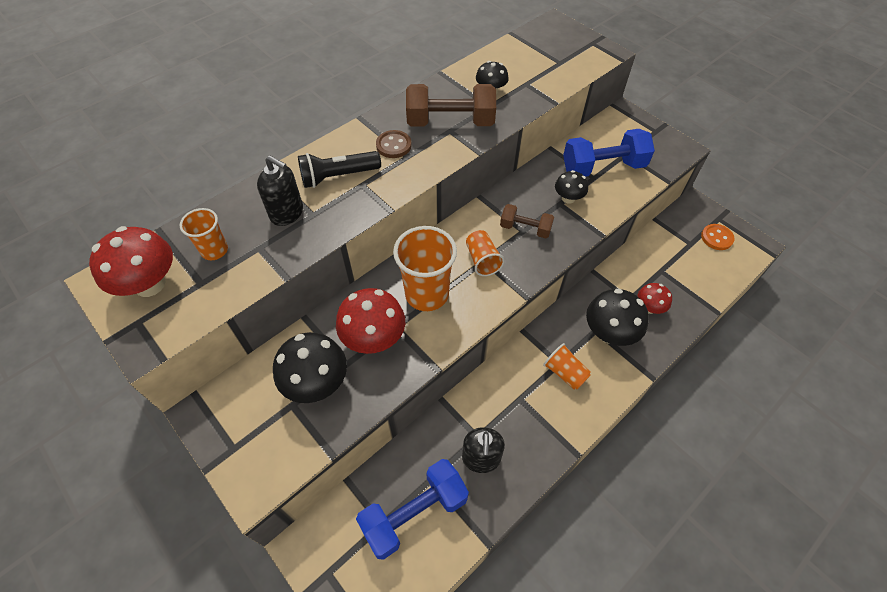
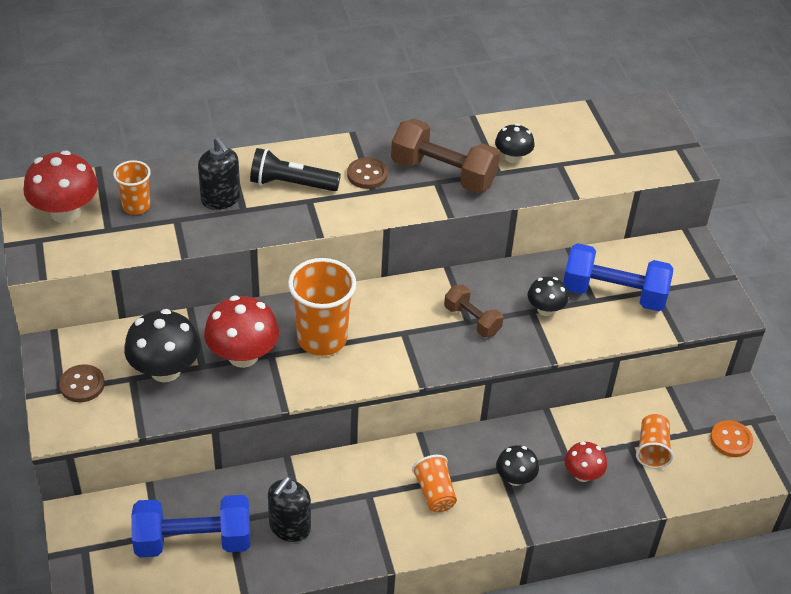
camera: 25 degrees right, 10 degrees down
orange cup [466,230,505,276] -> orange cup moved to [636,414,673,468]
black mushroom [586,289,649,346] -> black mushroom [496,445,539,486], size x0.58
none -> brown button [59,364,105,402]

